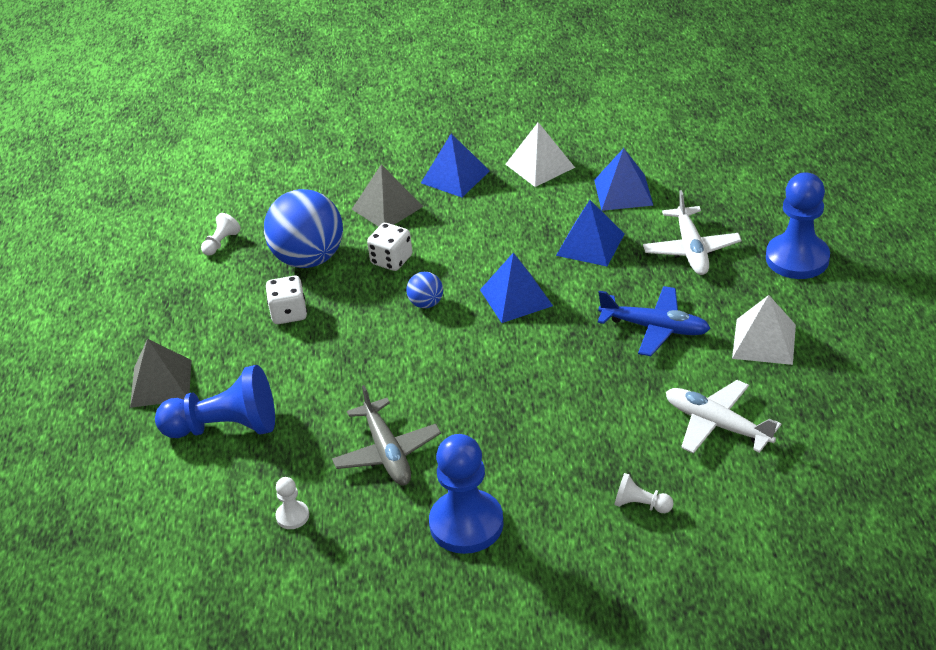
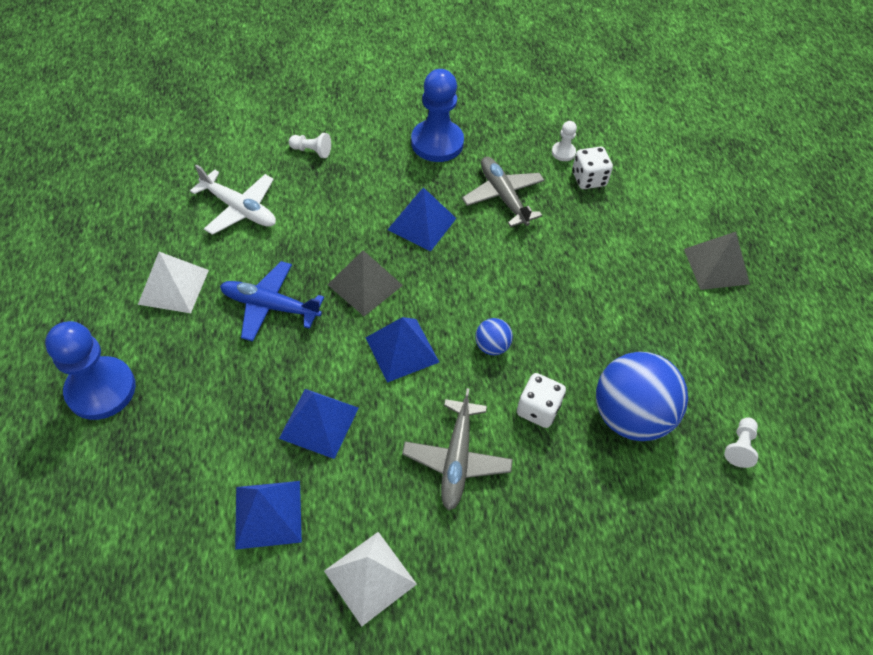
camera: 170 degrees right, 15 degrees up
blue pawn [155,365,275,438] -> none
white dice [266,276,307,324] -> white dice moved to [572,147,613,189]
grey pyramid [352,164,423,227] -> grey pyramid moved to [328,250,403,316]
blue pyramid [421,133,490,197] -> blue pyramid moved to [388,187,456,251]
white plane [643,190,742,275] -> none
none -> grey plane [402,388,513,510]

